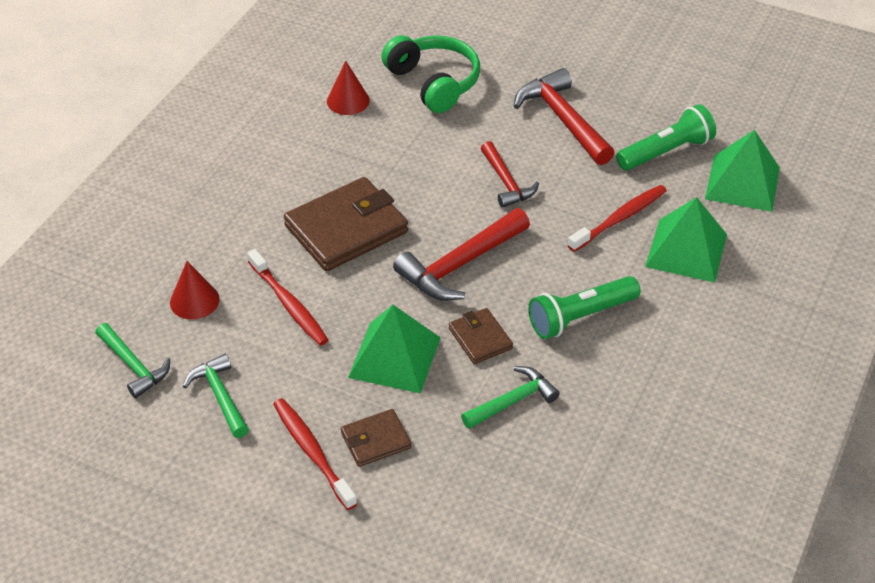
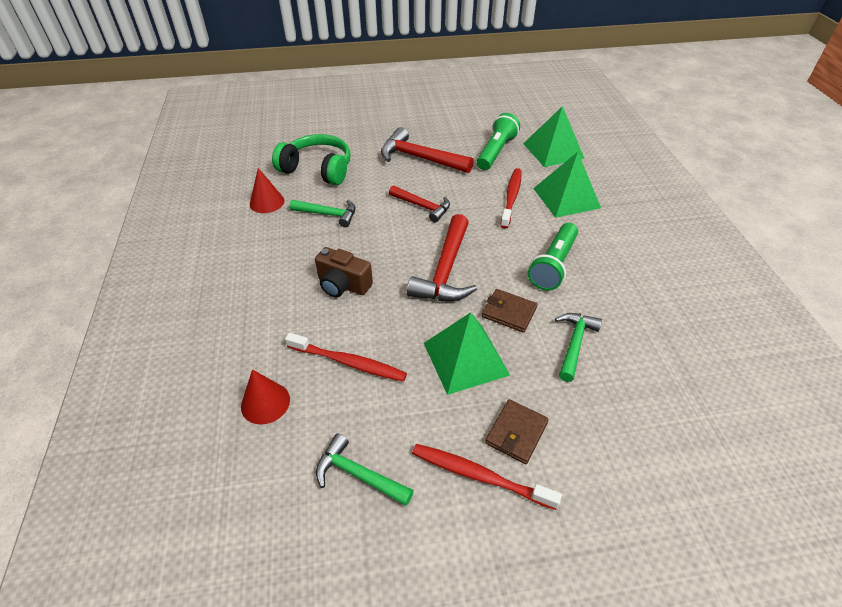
camera: 35 degrees left, 0 degrees up
green hammer [96,323,170,398] -> green hammer moved to [290,200,356,227]
brown wallet [284,177,408,271] -> brown camera [315,247,373,297]

